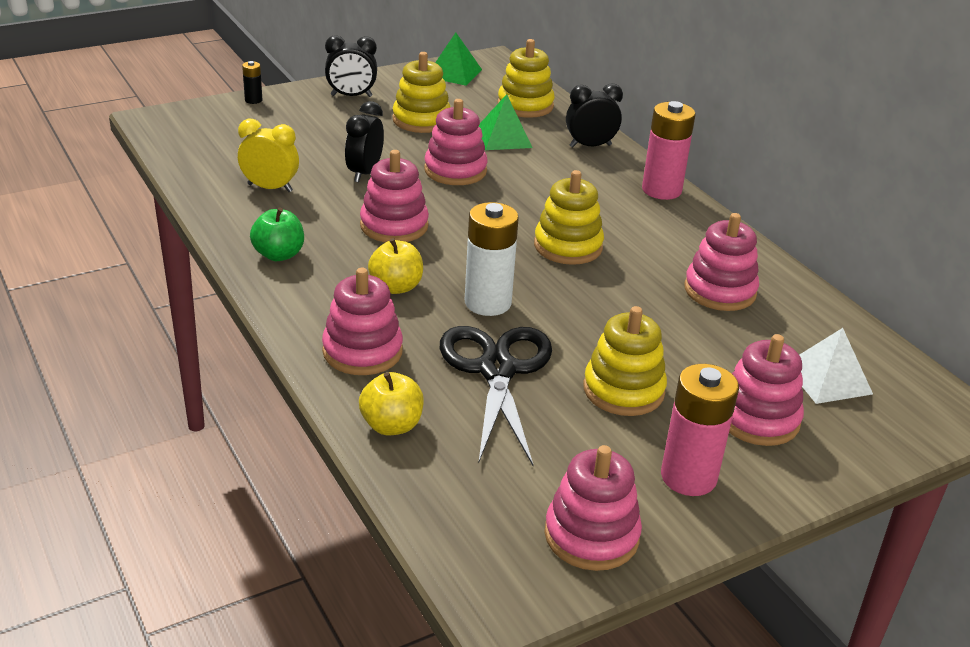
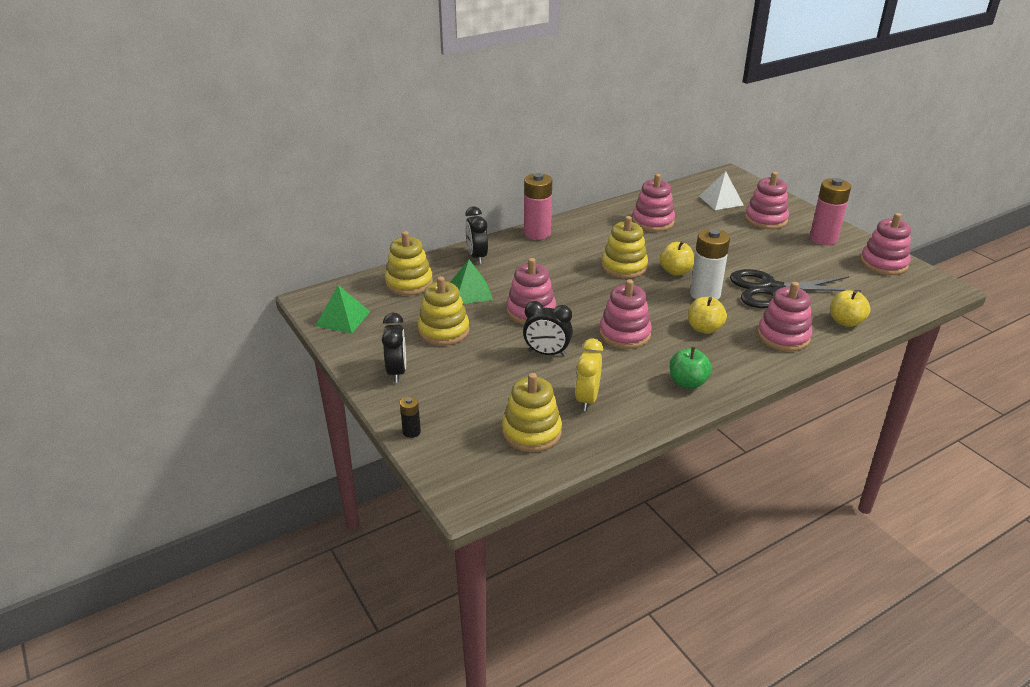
camera: 90 degrees left, 0 degrees up
yellow stacking toy [583,306,667,416] -> yellow stacking toy moved to [502,373,562,452]
none -> yellow apple [660,241,695,276]

